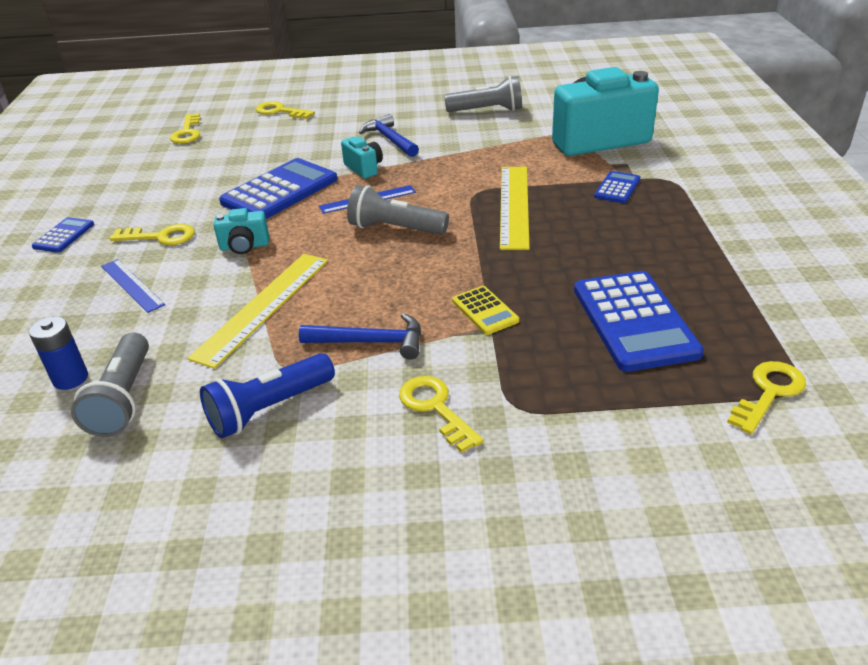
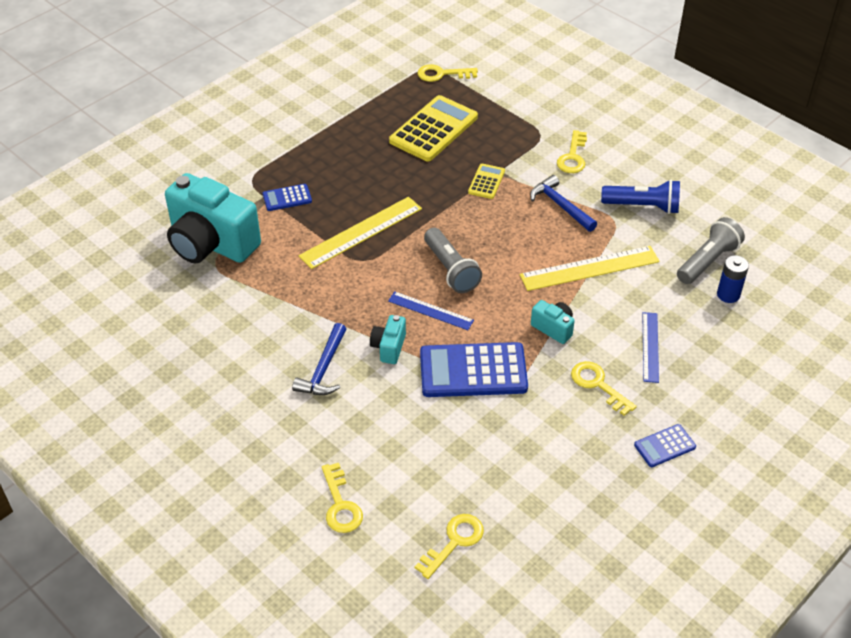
camera: 135 degrees left, 10 degrees up
grey flashlight [444,76,522,112] -> none
blue calculator [574,271,704,372] -> yellow calculator [389,95,478,161]

